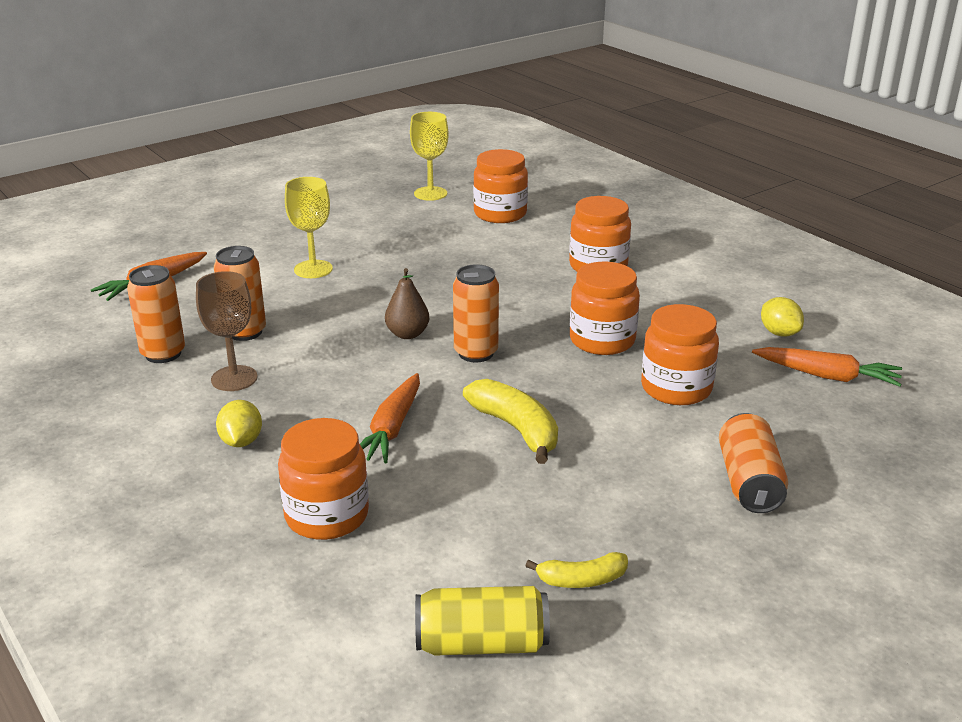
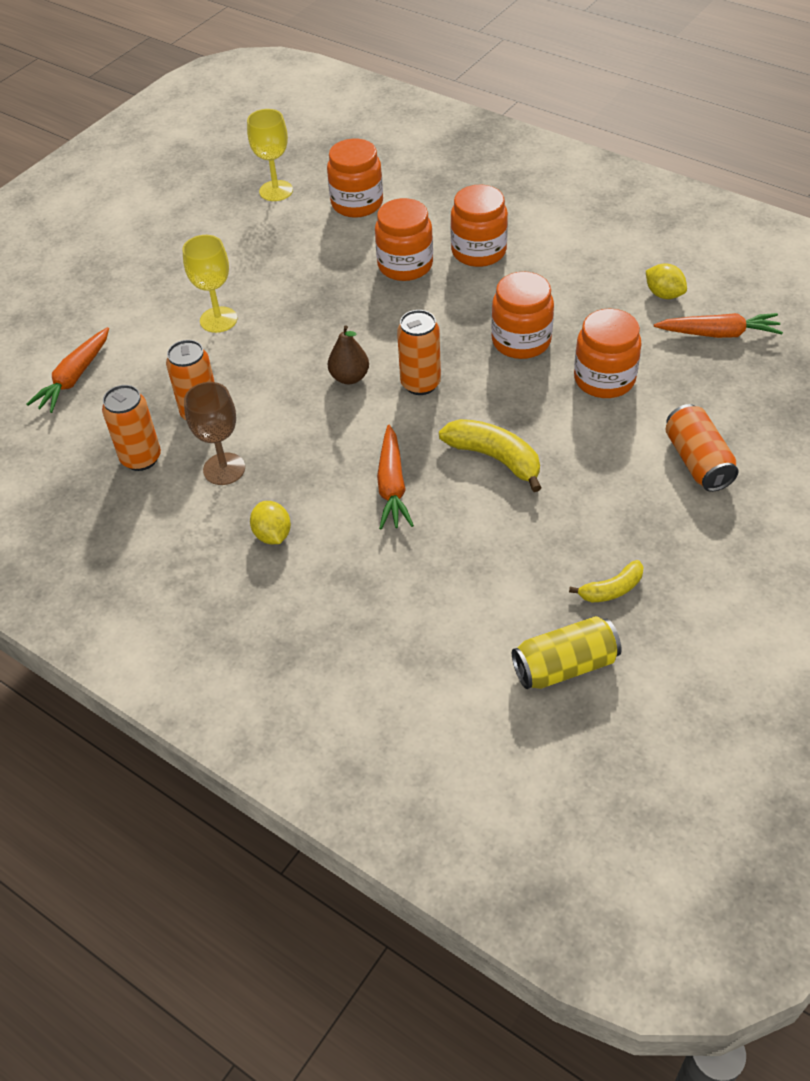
camera: 15 degrees left, 20 degrees up
orange jar [278,418,369,540] -> orange jar moved to [375,198,433,281]

